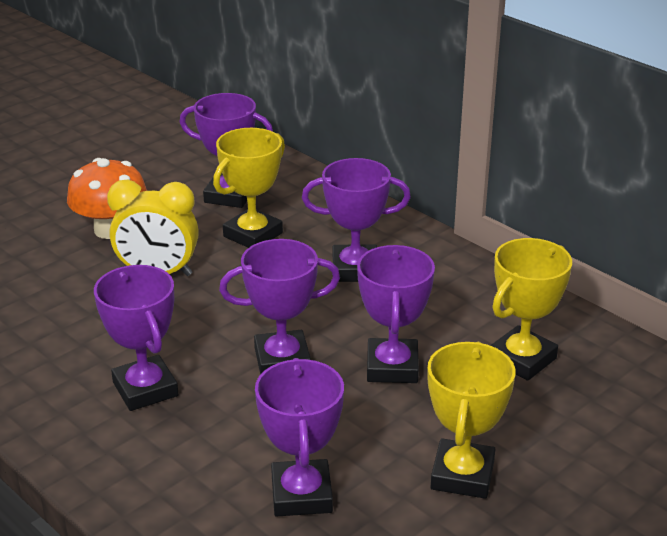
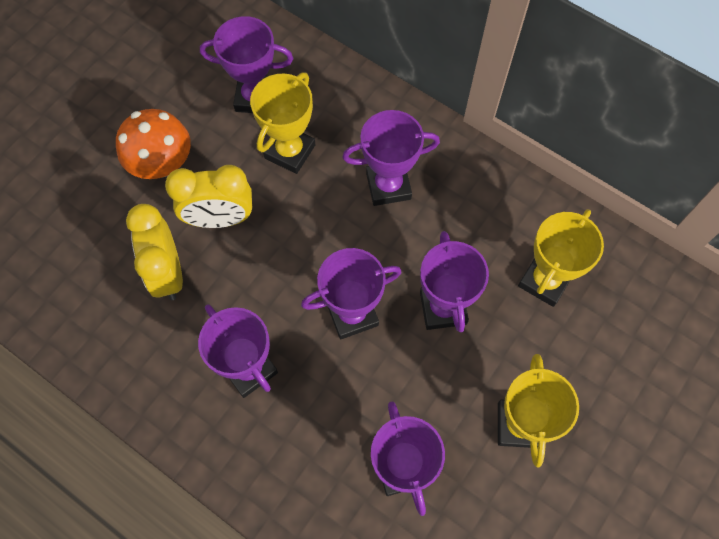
camera: 10 degrees left, 35 degrees up
none -> yellow clock [126,204,183,300]

